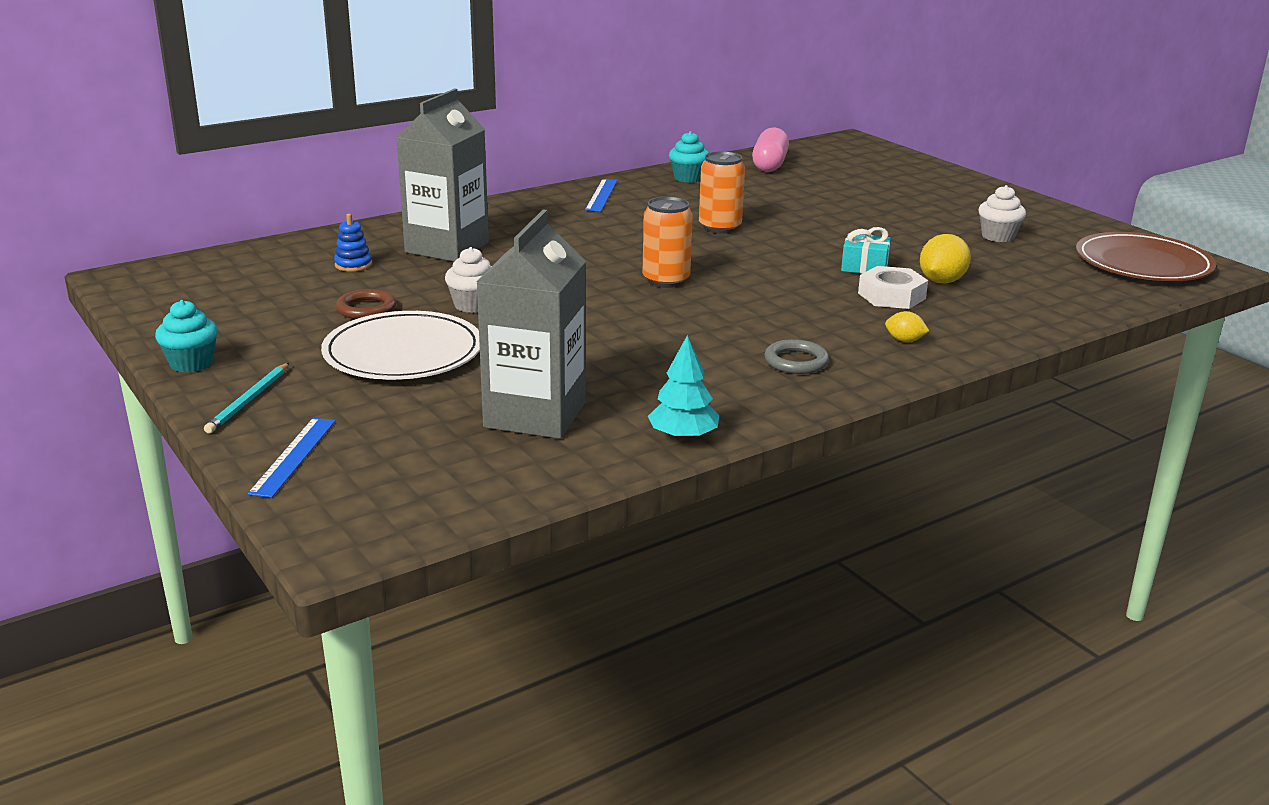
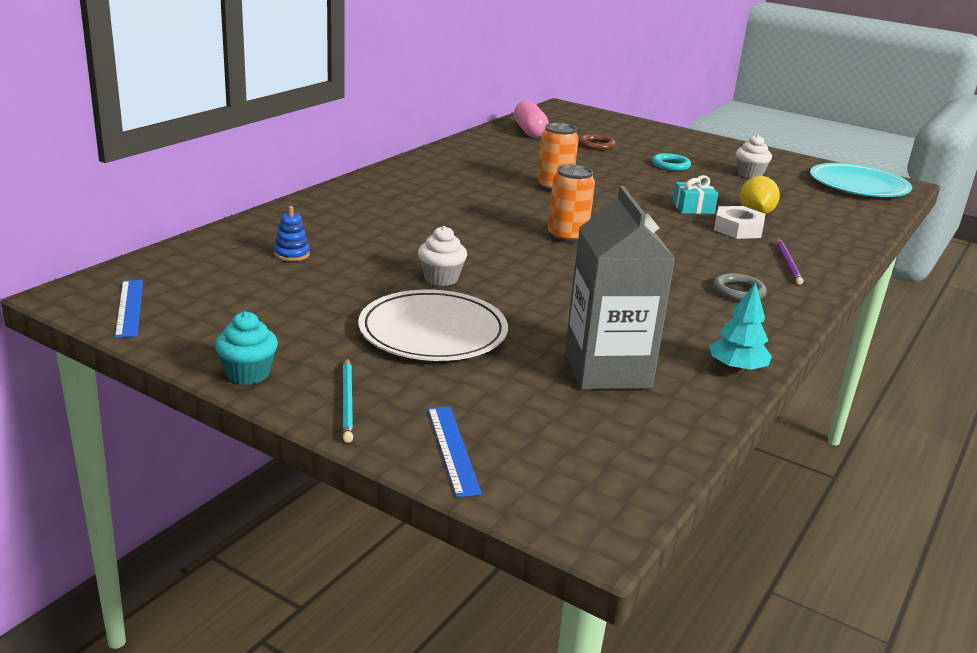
camera: 25 degrees left, 0 degrees up
brown ring [336,289,397,319] -> brown ring moved to [579,134,616,150]
grey carton [396,88,489,262] -> none
blue ruler [585,179,617,212] -> blue ruler moved to [115,280,143,338]
turquoise cupcake [669,131,709,183] -> none
yellow lemon [885,311,929,342] -> purple pencil [777,239,803,285]
brown plate [1076,232,1216,281] -> turquoise plate [810,163,912,197]
none -> turquoise ring [652,153,691,171]

